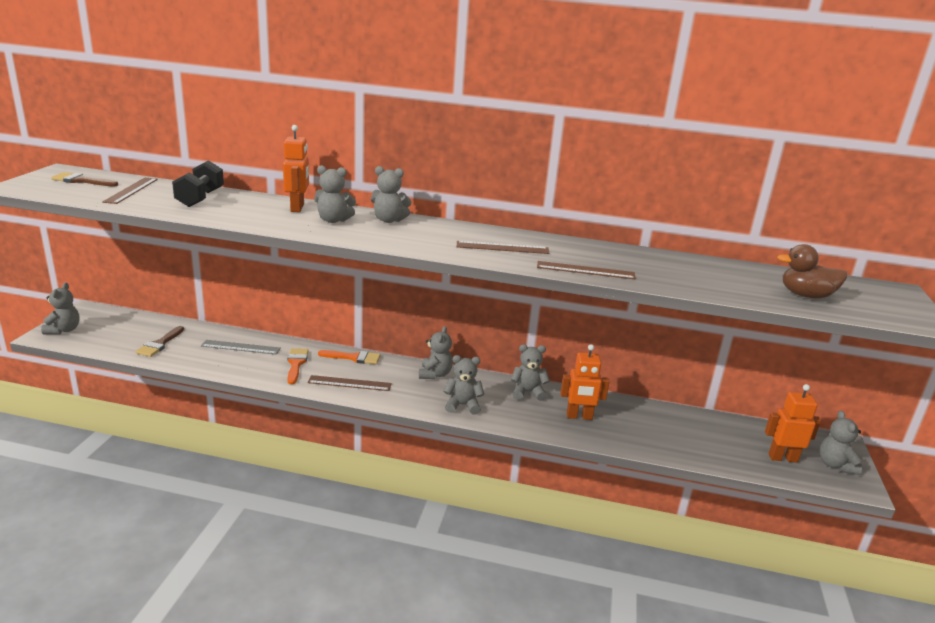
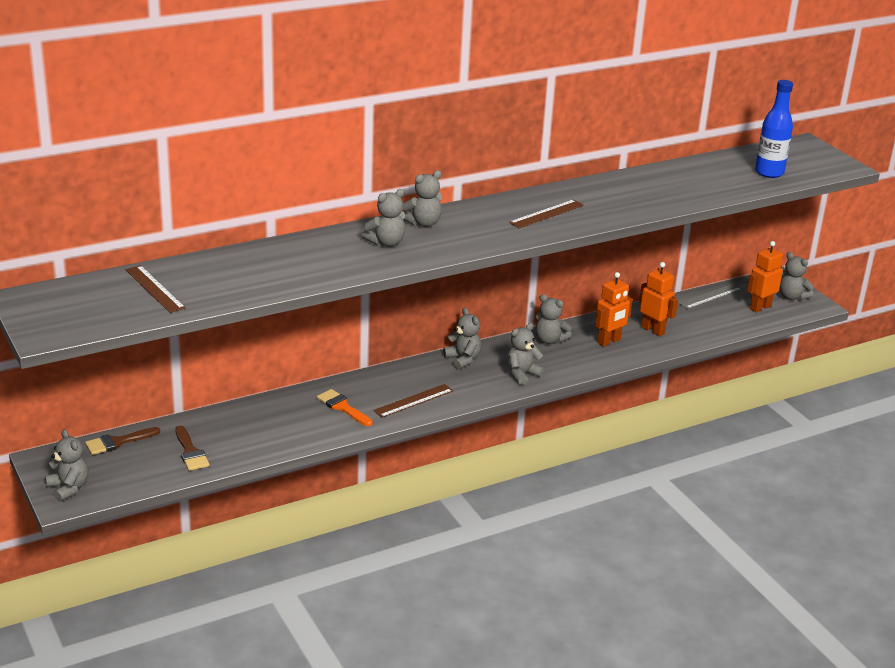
camera: 40 degrees left, 5 degrees up
brown brush [51,172,118,187] -> brown brush moved to [85,427,160,455]
black dumbbell [172,160,224,207] -> none
grey ruler [201,340,281,355] -> grey ruler moved to [679,283,742,309]
orange robot [283,125,309,212] -> orange robot moved to [639,262,678,336]
orange brush [318,350,381,364] -> none
grey teddy bear [511,344,550,401] -> grey teddy bear turned 105 degrees counterclockwise [536,294,571,344]
brown ruler [537,261,636,279] -> none
brown duck [777,244,847,299] -> blue bottle [755,80,793,178]

